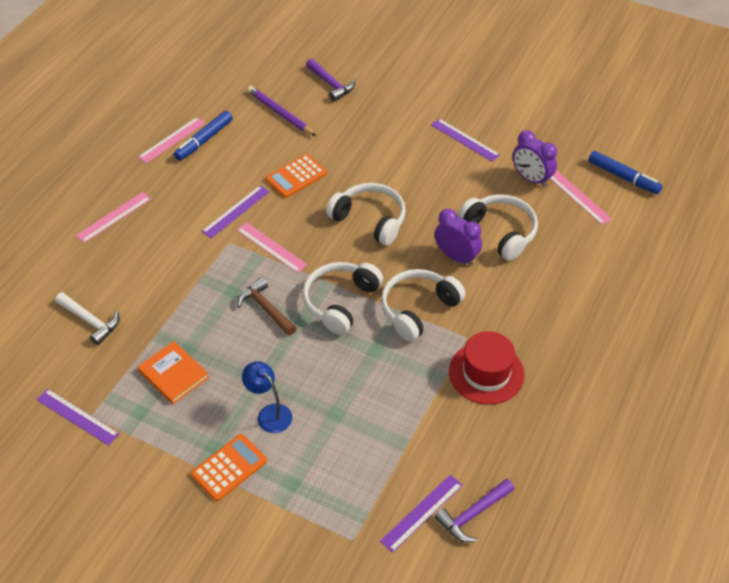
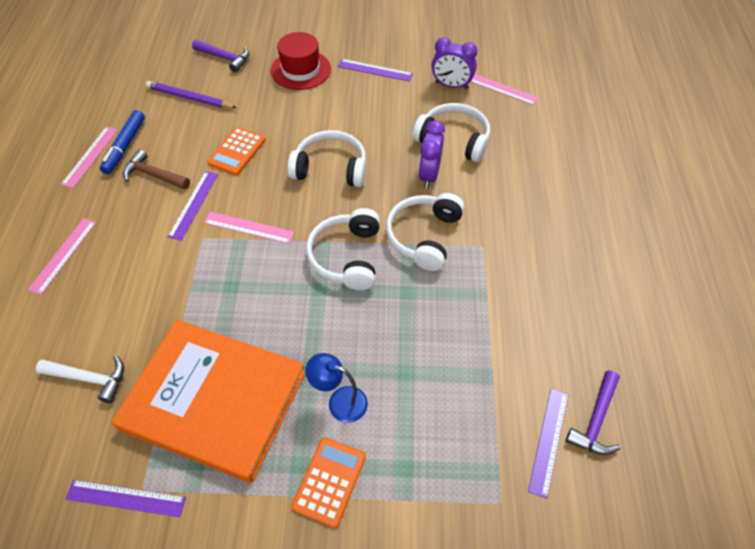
camera: 25 degrees left, 5 degrees up
orange book [138,341,209,404] -> orange book [111,319,305,483], size x2.27
brown hammer [237,277,297,336] -> brown hammer moved to [123,149,190,190]
purple clock [435,209,482,266] -> purple clock turned 90 degrees counterclockwise [419,120,445,188]
red hat [449,331,525,405] -> red hat moved to [270,32,331,90]
blue marker [588,151,662,194] -> none

